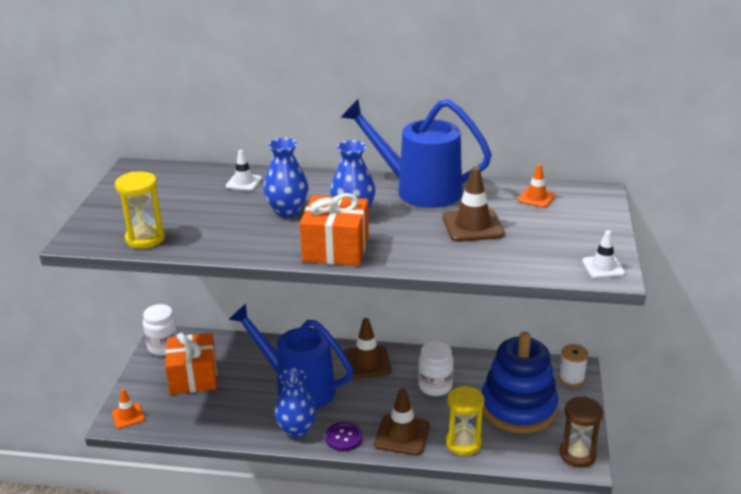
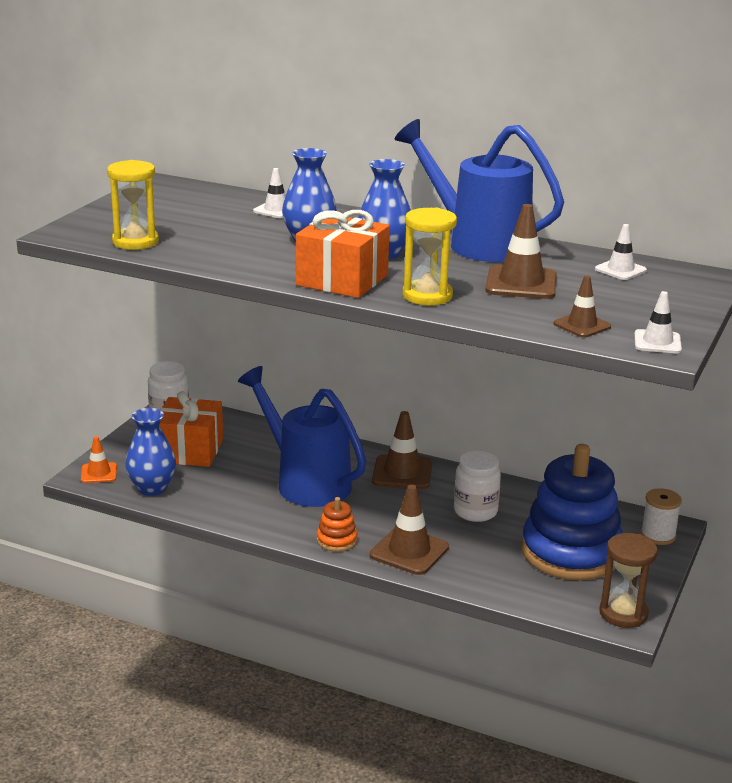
camera: 15 degrees right, 5 degrees down
blue vase [274,368,316,438] -> blue vase moved to [125,408,176,496]
purple button [325,422,363,451] -> orange stacking toy [317,497,357,552]
yellow hourglass [446,386,484,456] -> yellow hourglass moved to [403,207,457,305]
orange traffic cone [518,164,556,208] -> white traffic cone [595,224,647,280]
none -> brown traffic cone [553,275,611,338]

